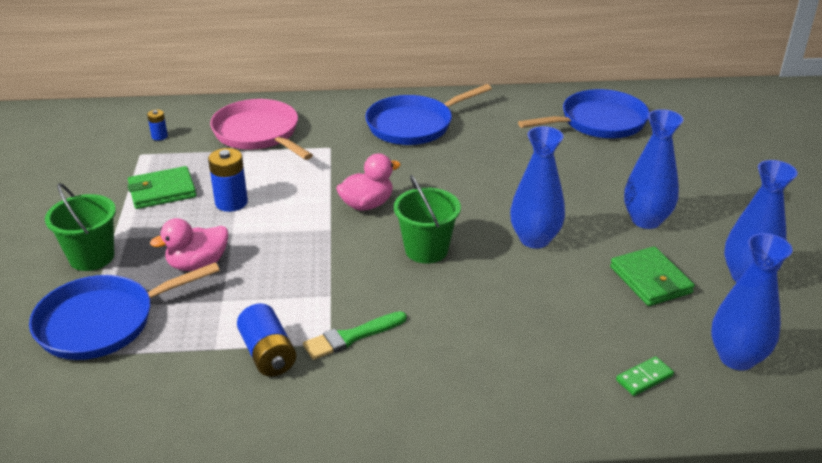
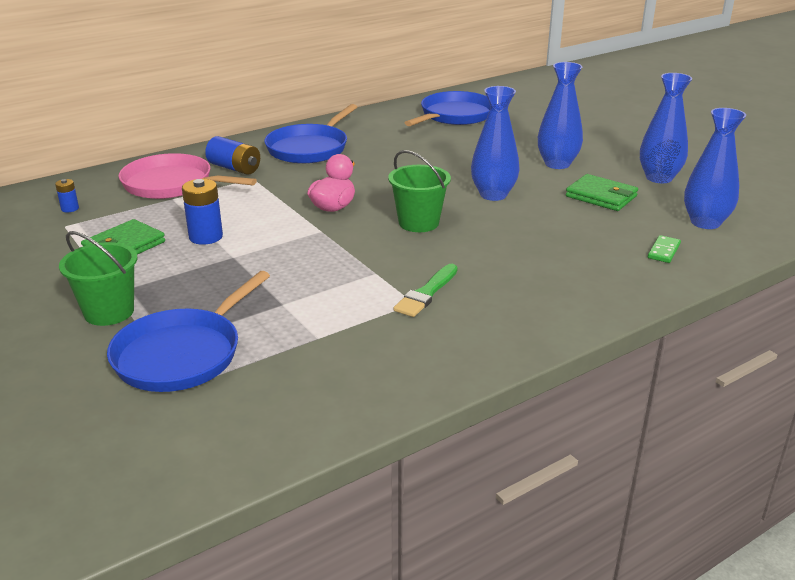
camera: 30 degrees left, 5 degrees down
pink duck [150,218,228,271] -> none
blue battery [237,303,296,377] -> blue battery moved to [205,136,260,175]

